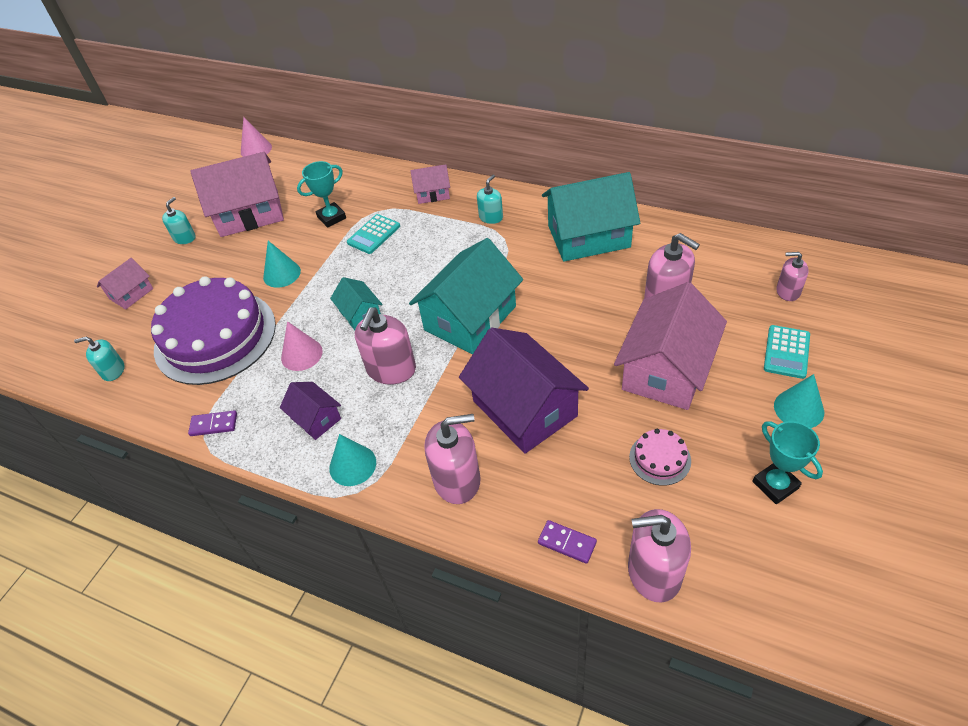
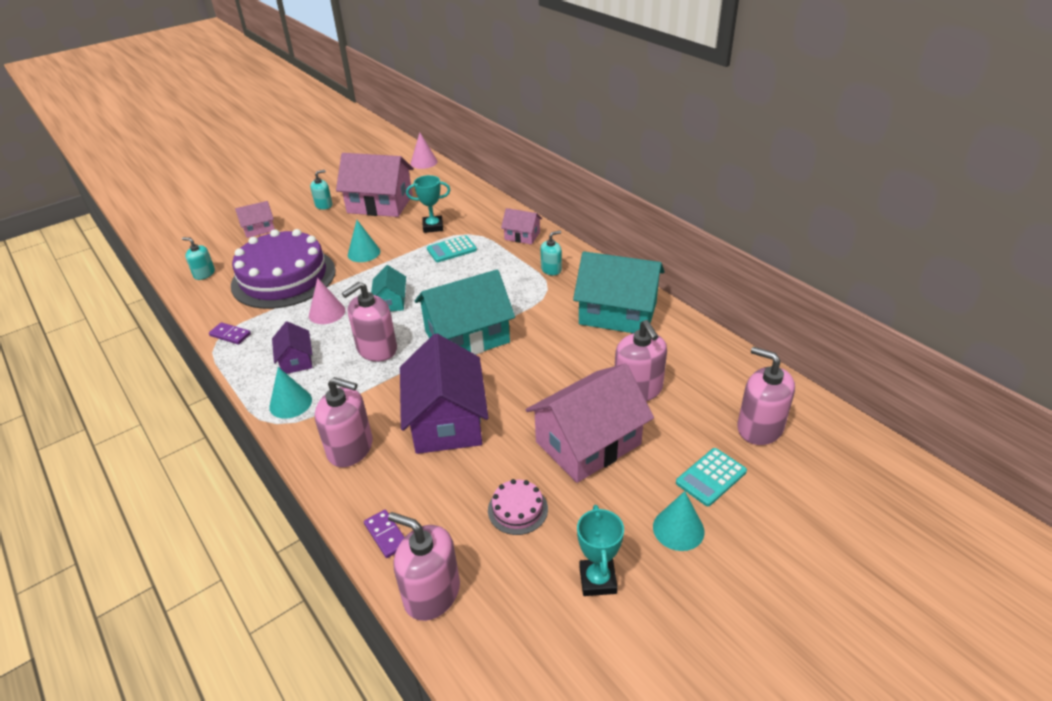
camera: 25 degrees right, 10 degrees down
pink soap dispenser [776,252,809,301] -> pink soap dispenser [737,347,795,445], size x1.72

